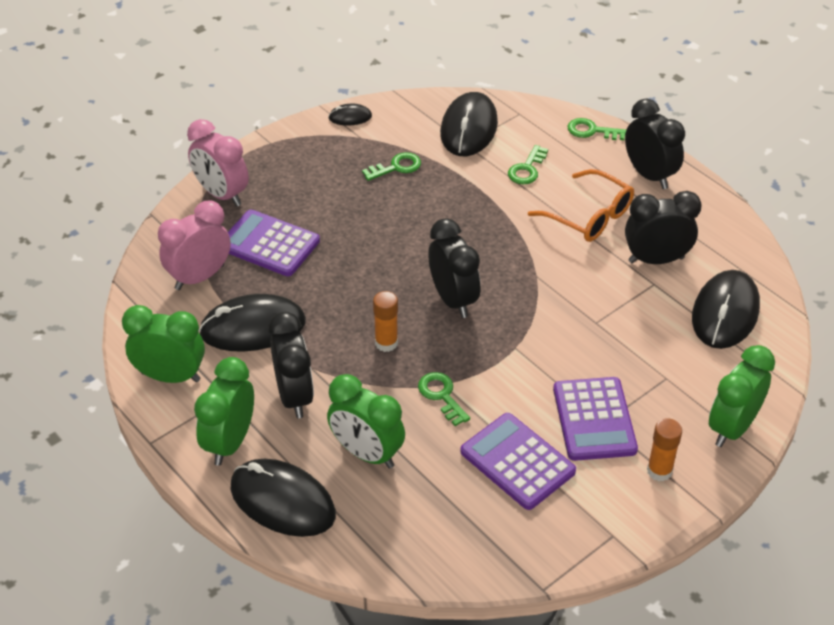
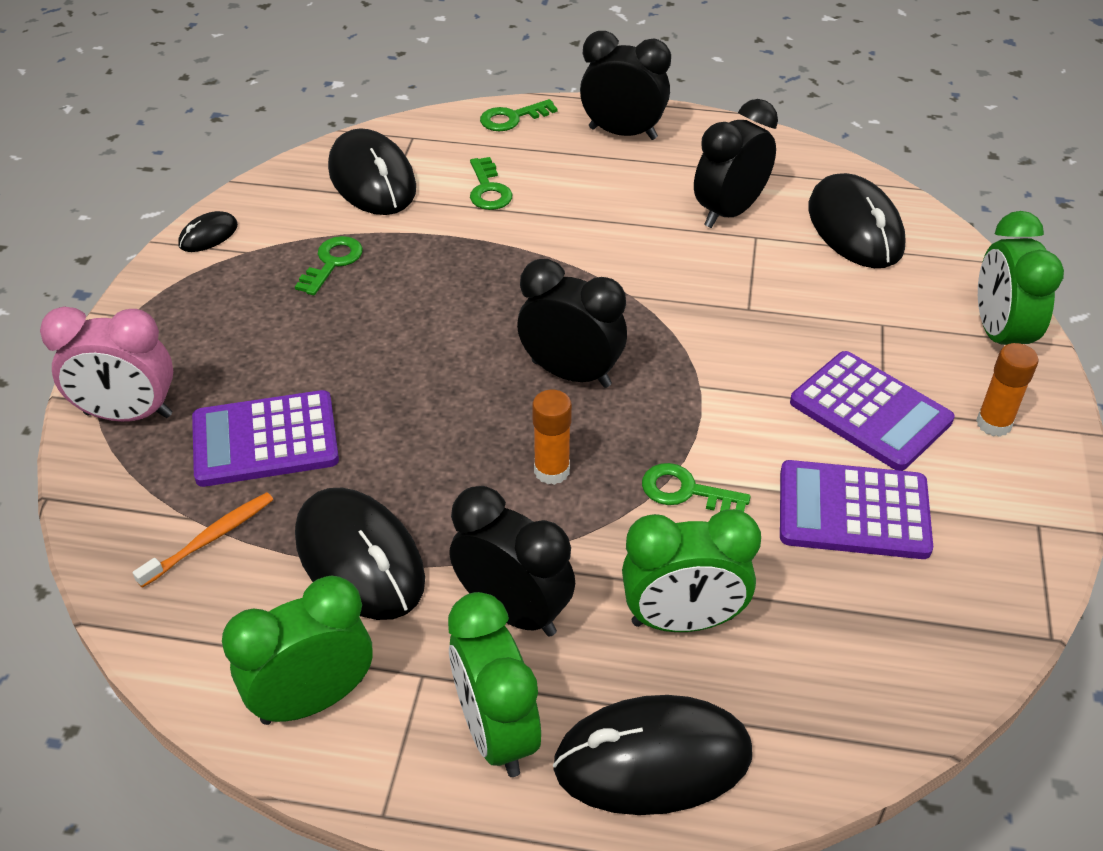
camera: 40 degrees left, 0 degrees up
pink clock [158,200,231,290] -> orange toothbrush [132,492,273,588]
black mouse [199,294,306,352] -> black mouse turned 75 degrees counterclockwise [295,488,425,620]
orange glasses [528,169,634,242] -> none

